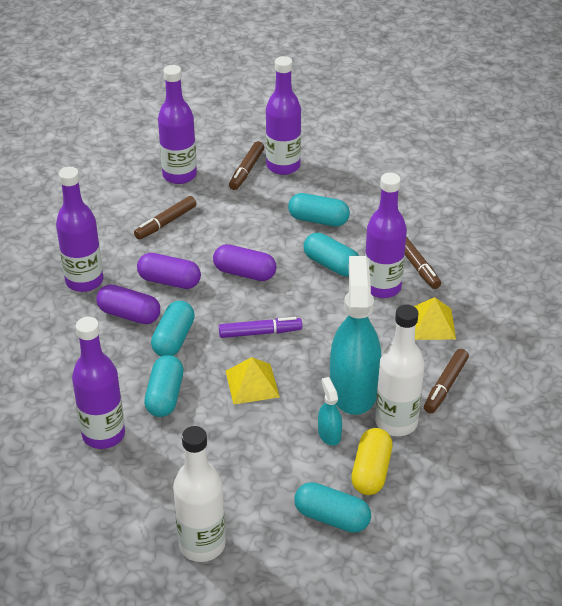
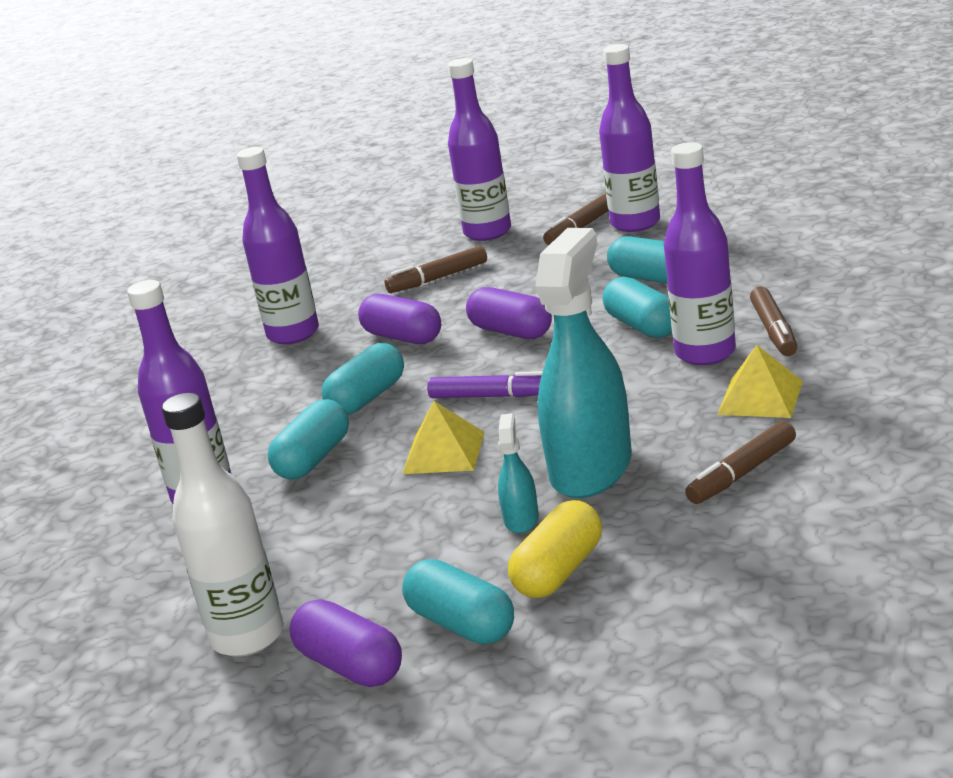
camera: 25 degrees right, 15 degrees down
purple capsule [96,284,160,324] -> purple capsule moved to [289,599,402,687]
white bottle [375,305,425,436] -> none

